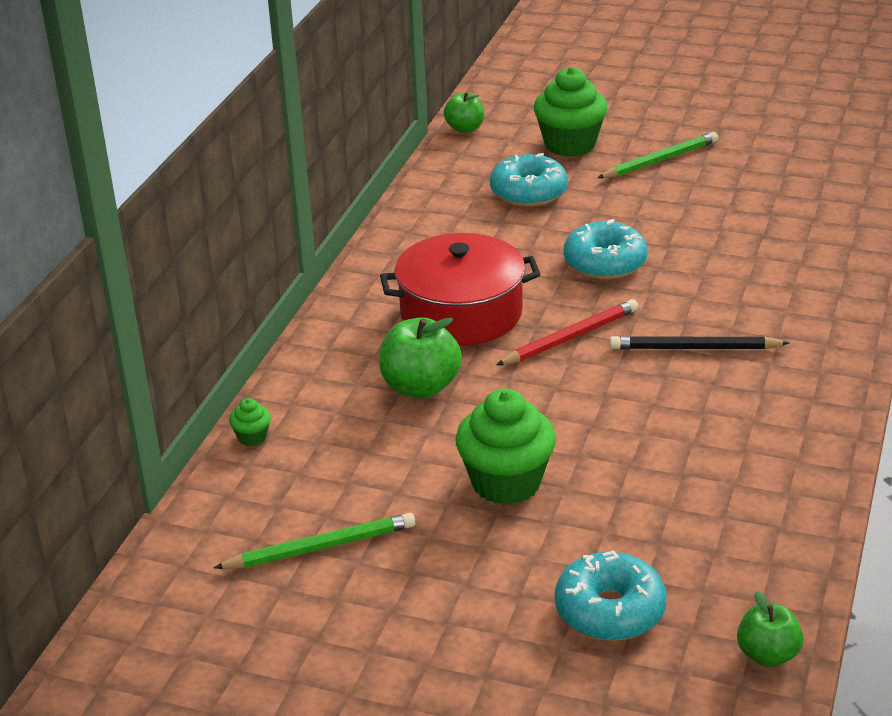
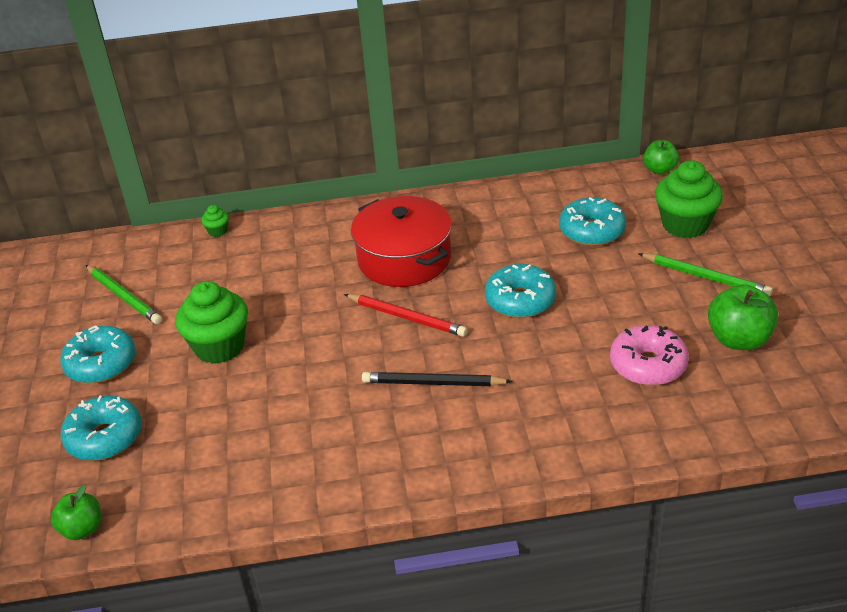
camera: 65 degrees right, 5 degrees up
green apple [379,317,462,398] -> green apple moved to [708,285,778,350]
black pencil [610,336,790,349] -> black pencil turned 60 degrees counterclockwise [362,372,513,386]
none -> turquoise donut [60,325,136,383]
none -> pink donut [610,325,689,386]

